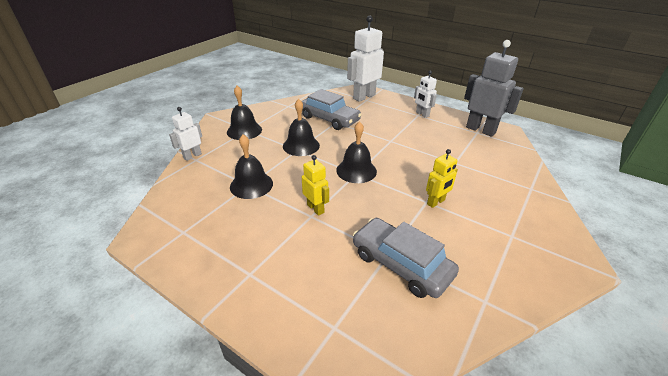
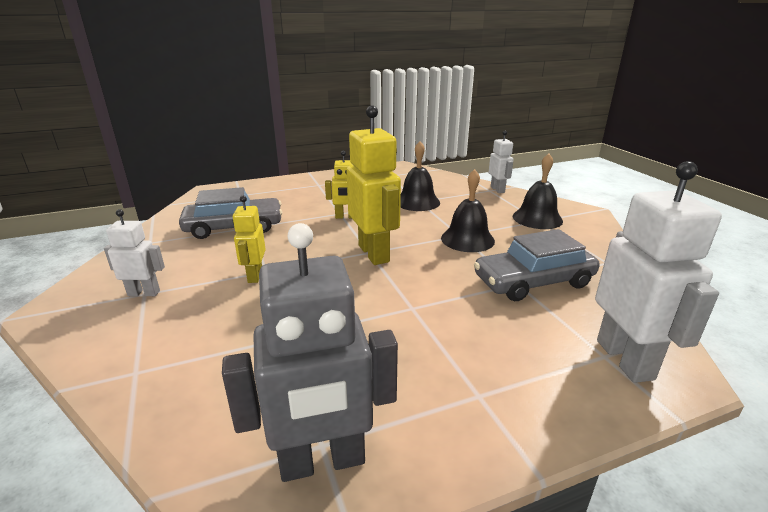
camera: 125 degrees right, 10 degrees down
black bell [336,121,377,183] -> yellow robot [346,105,401,265]
white robot [414,70,437,118] -> white robot moved to [104,209,165,296]

